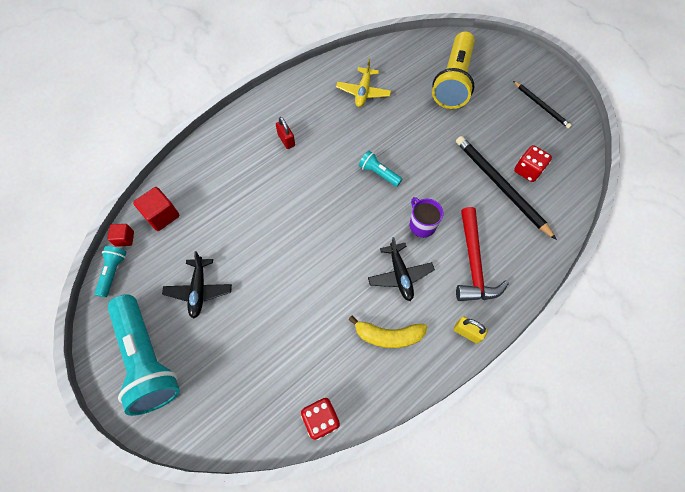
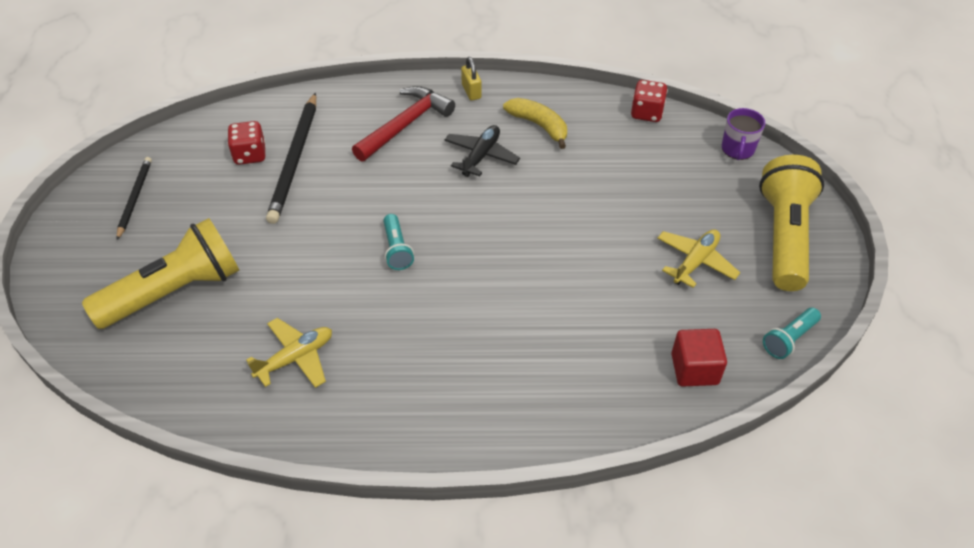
camera: 140 degrees left, 15 degrees down
red cube [107,224,134,247] -> none
turquoise flashlight [108,294,180,416] -> yellow flashlight [759,155,824,291]
black plane [162,251,232,319] -> yellow plane [657,229,740,288]
red padlock [276,117,295,149] -> none
purple mug [410,197,443,238] -> purple mug moved to [722,108,765,160]

